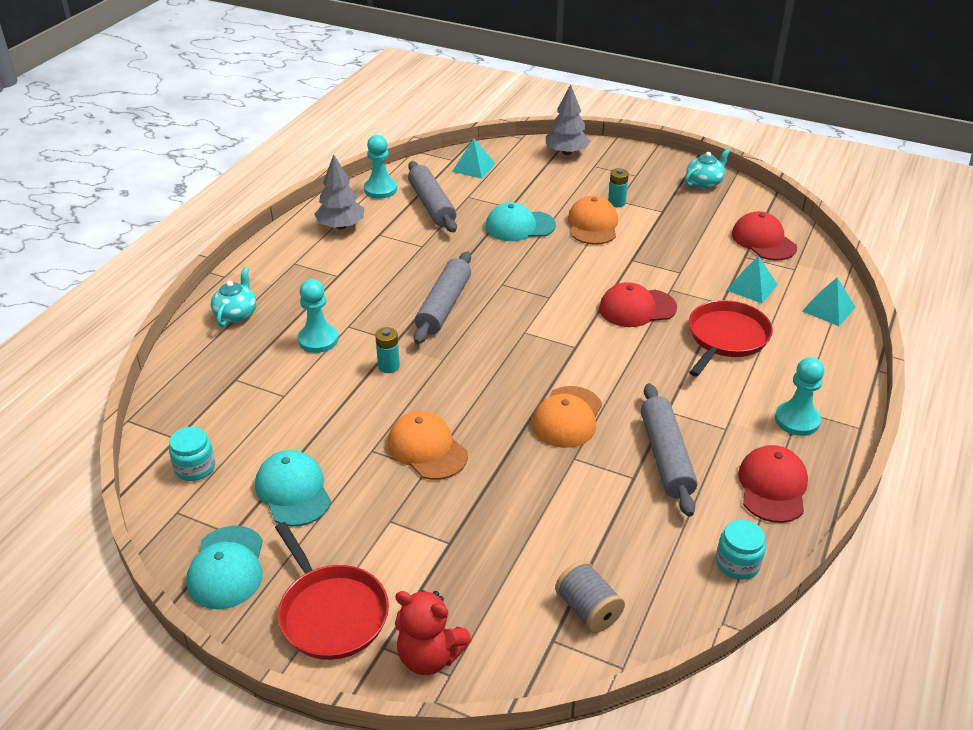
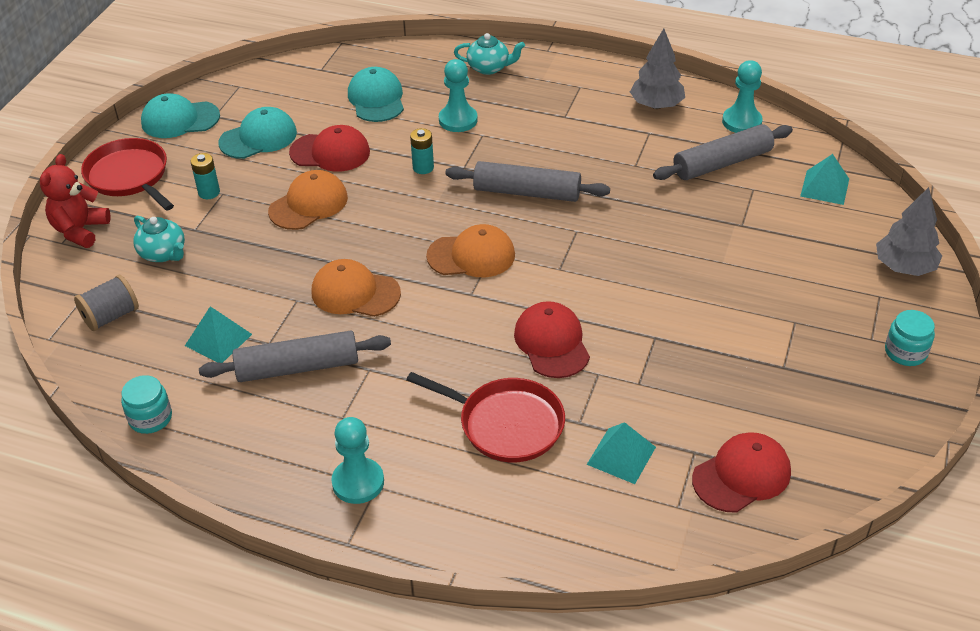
camera: 85 degrees right, 5 degrees up
turquoise jar [169,427,215,481] -> turquoise jar moved to [885,310,935,366]
red pan [275,522,389,660] -> red pan turned 90 degrees clockwise [81,138,174,211]
turquoise cap [485,202,556,241] -> turquoise cap moved to [348,67,404,122]
orange cap [567,196,618,245] -> orange cap moved to [426,224,515,277]
turquoise battery [608,168,629,207] -> turquoise battery moved to [191,153,220,199]
turquoise teapot [685,148,730,189] -> turquoise teapot moved to [133,216,185,262]
red cap [738,445,808,523] -> red cap moved to [289,125,370,172]
turquoise pyramid [802,277,855,326] -> turquoise pyramid moved to [185,306,252,363]

